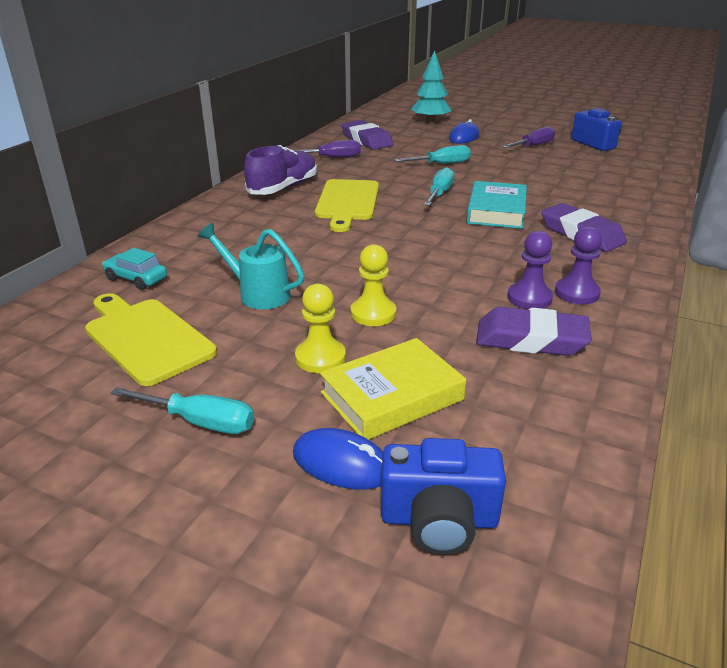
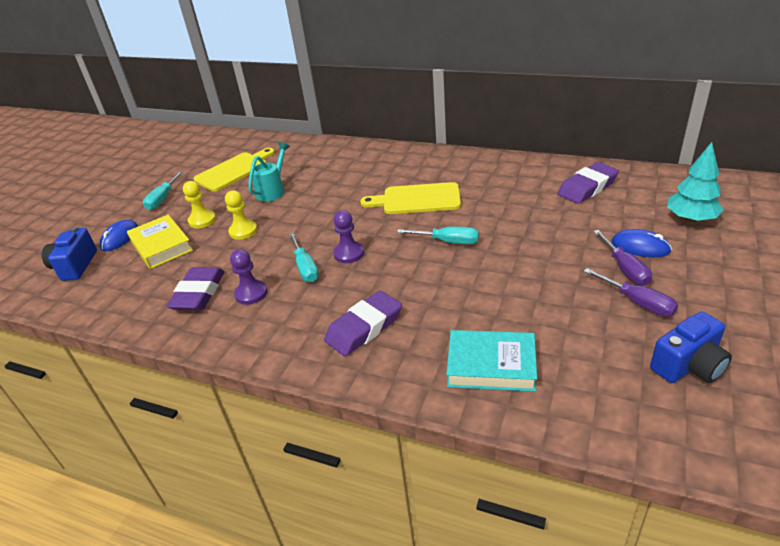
camera: 90 degrees right, 5 degrees up
turquoise car [102,248,167,290] -> none
purple shoe [244,145,317,195] -> none
purple screwdriver [294,140,361,158] -> purple screwdriver moved to [593,230,652,286]
turquoise screwdriver [395,145,471,164] -> turquoise screwdriver moved to [288,233,319,282]
turquoise book [467,181,527,229] -> turquoise book moved to [446,330,537,392]
purple pawn [555,226,602,304] -> purple pawn moved to [333,210,364,263]

